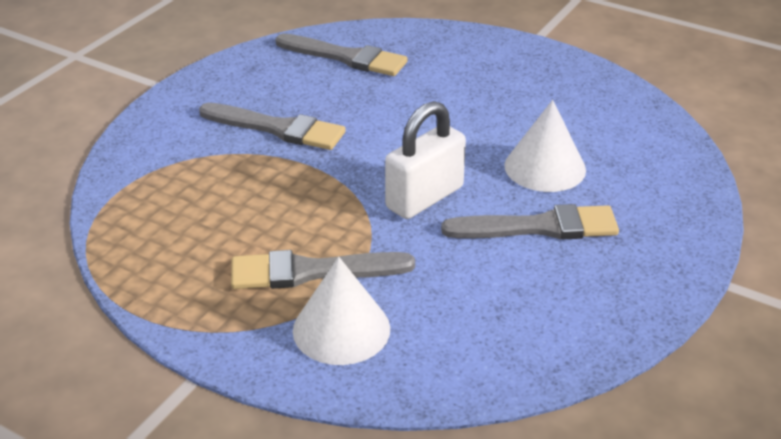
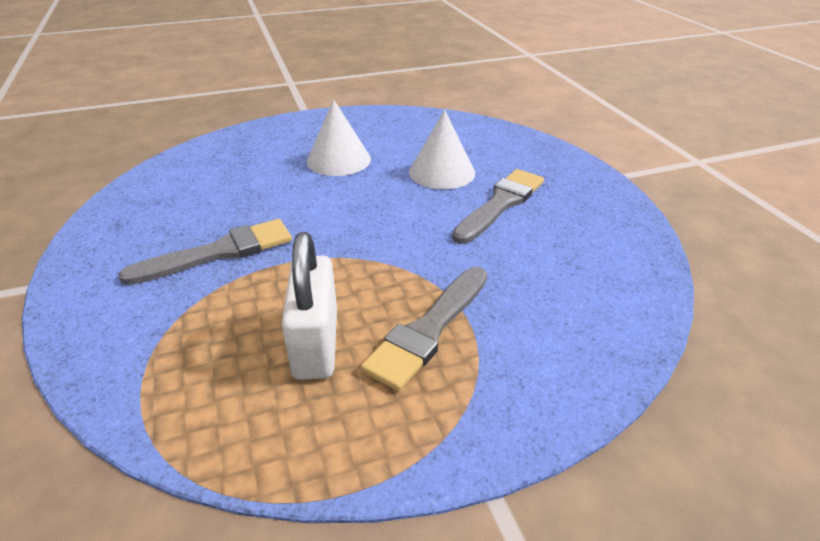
camera: 50 degrees left, 0 degrees up
grey brush [275,33,408,76] -> none
white cone [293,257,390,365] -> white cone moved to [307,99,371,176]
white padlock [385,101,466,219] -> white padlock moved to [282,232,337,380]

